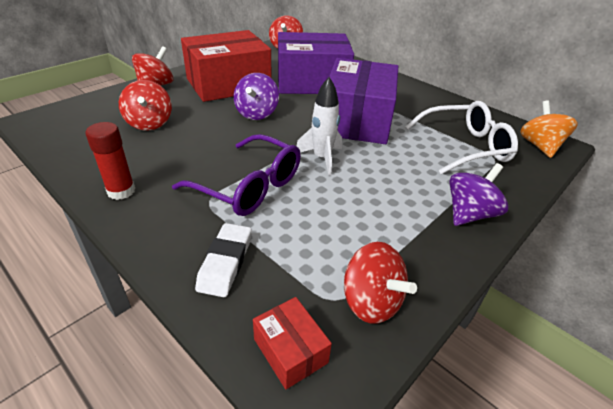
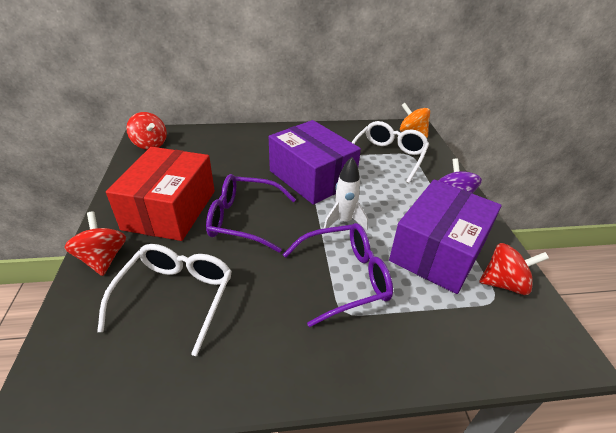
camera: 50 degrees left, 0 degrees up
red glue stick [85,122,135,200] -> none
red spinning top [119,80,172,130] -> white glasses [97,244,232,356]
white eraser [195,223,252,297] -> none
purple spinning top [233,73,279,120] -> purple glasses [206,174,296,253]
red box [253,297,332,390] -> none
purple box [278,32,354,94] -> purple box moved to [389,180,502,294]

